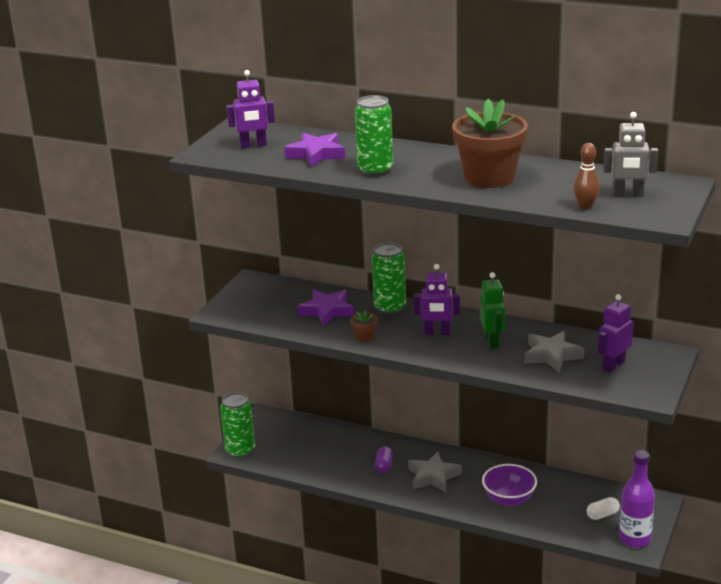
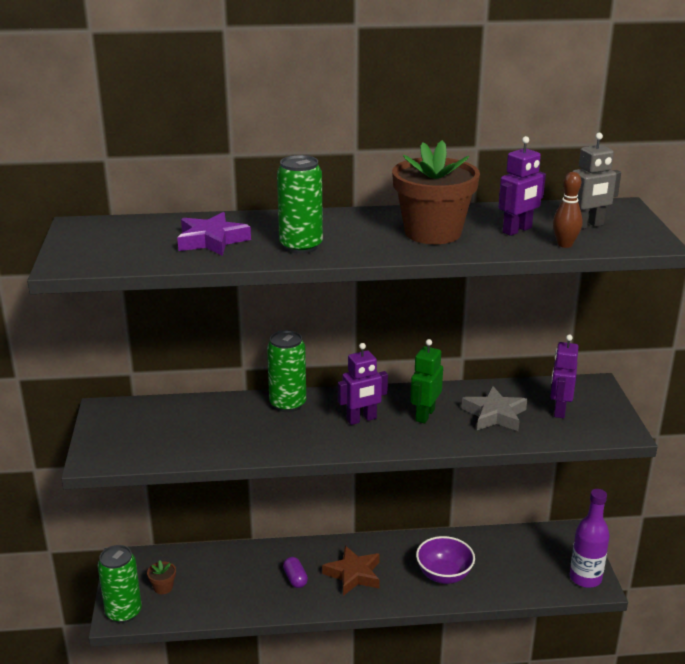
camera: 30 degrees left, 0 degrees up
purple robot [226,70,275,148] -> purple robot moved to [498,136,546,236]
purple star [298,290,354,326] -> none
brown flower pot [350,309,378,342] -> brown flower pot moved to [147,560,176,594]
grey star [408,452,462,492] -> brown star [322,546,380,596]
green robot [480,272,505,349] -> green robot turned 120 degrees counterclockwise [410,339,443,423]
white capsule [587,497,620,520] -> none

